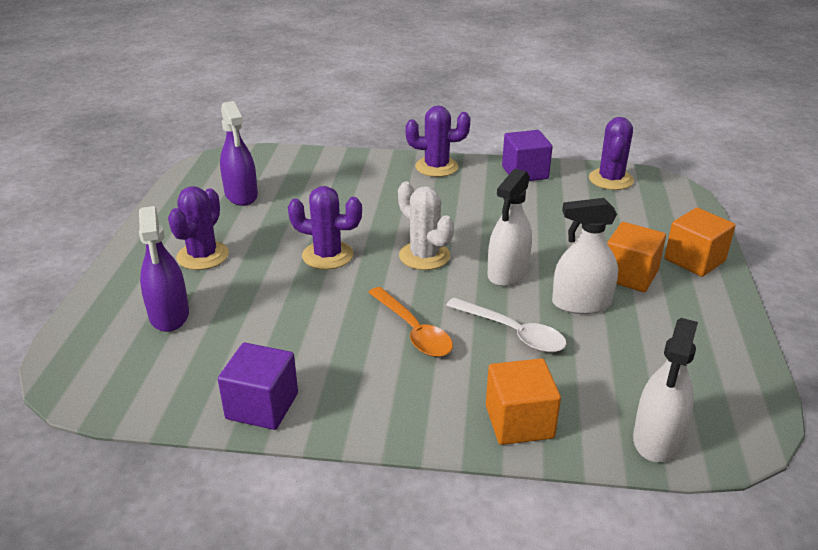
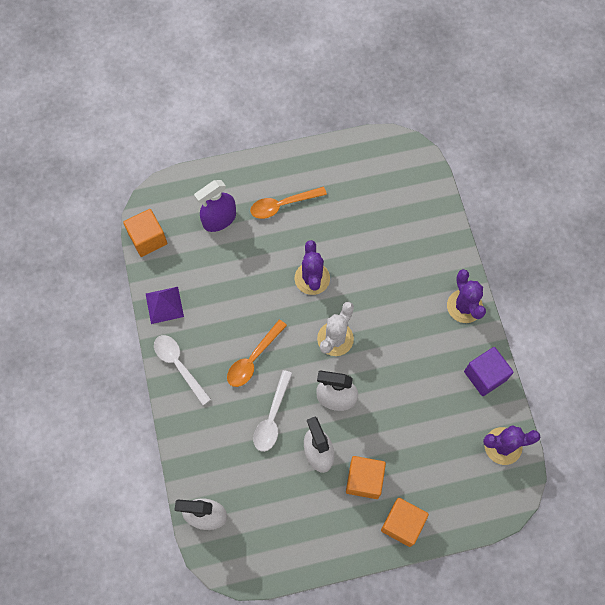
camera: 70 degrees right, 35 degrees up
purple cactus [168,186,229,270] -> orange spoon [250,186,327,219]
purple cube [218,343,298,430] -> purple pyramid [146,287,184,324]
purple spray bottle [220,101,258,206] -> none
orange cube [486,359,561,445] -> orange cube moved to [123,209,167,257]
none -> white spoon [154,335,211,405]

